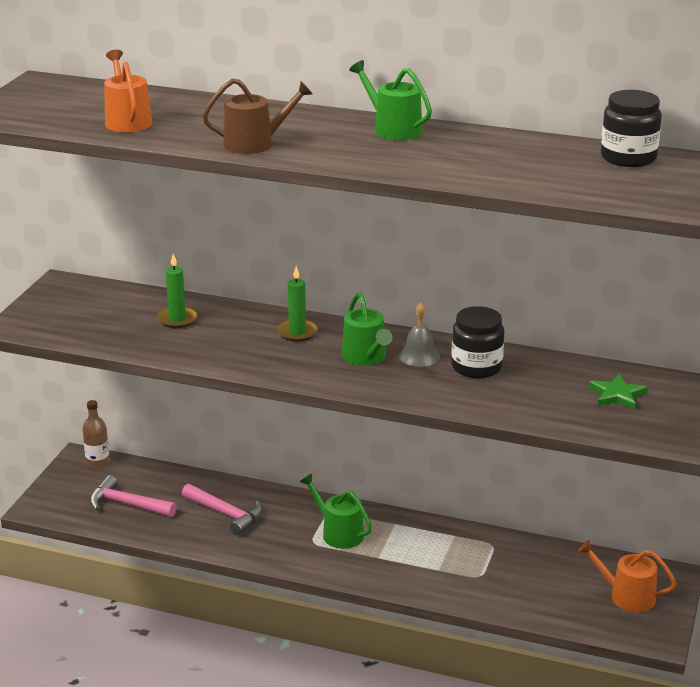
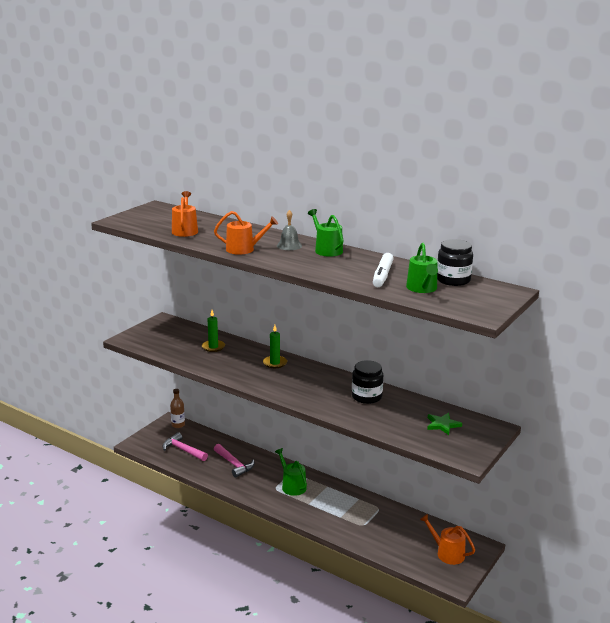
camera: 15 degrees right, 5 degrees down
brown watering can [202,78,313,154] -> orange watering can [214,211,278,255]
green watering can [342,292,393,366] -> green watering can moved to [406,242,438,293]
grey bell [399,303,440,367] -> grey bell moved to [277,210,302,250]
none -> white marker [373,253,394,287]

